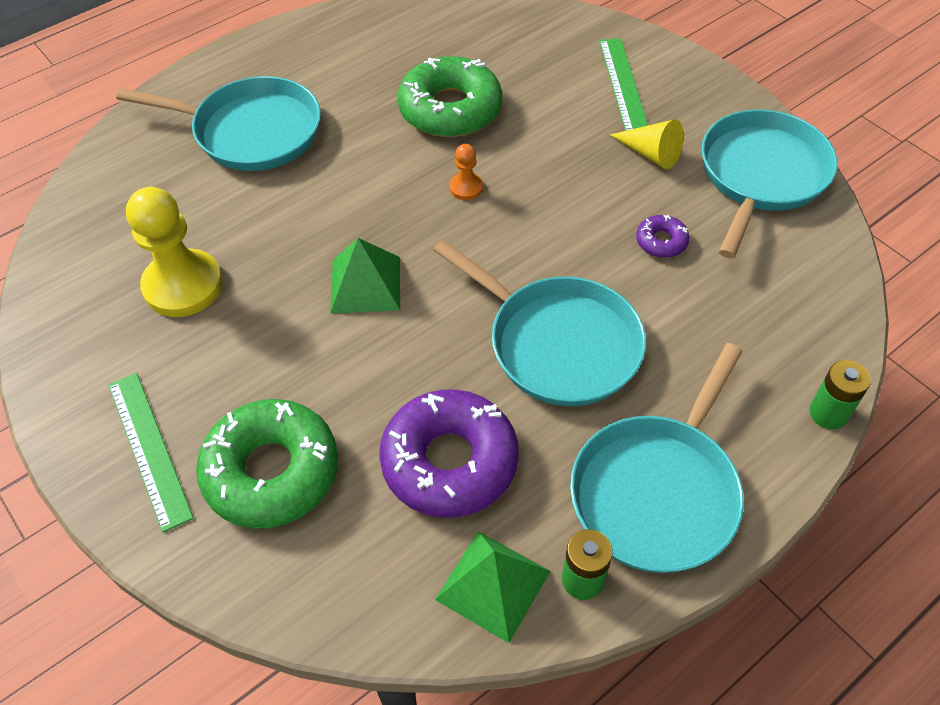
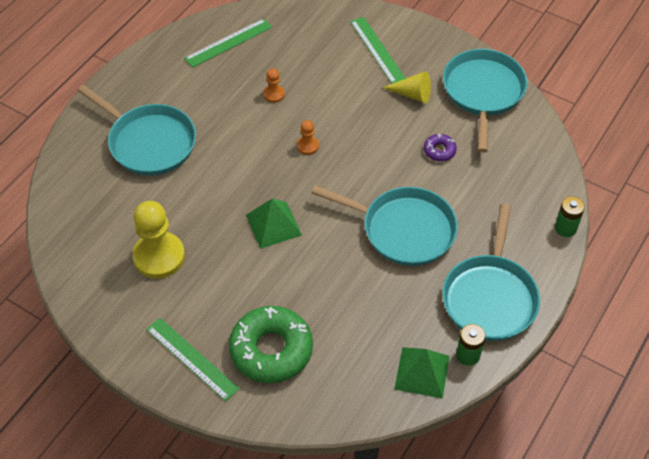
camera: 20 degrees left, 0 degrees up
turquoise pan [116,76,321,171] -> turquoise pan turned 45 degrees clockwise [77,85,196,176]
purple donut [379,389,519,518] -> none
green donut [397,56,502,137] -> orange pawn [263,68,285,103]
none -> green ruler [184,18,272,68]

